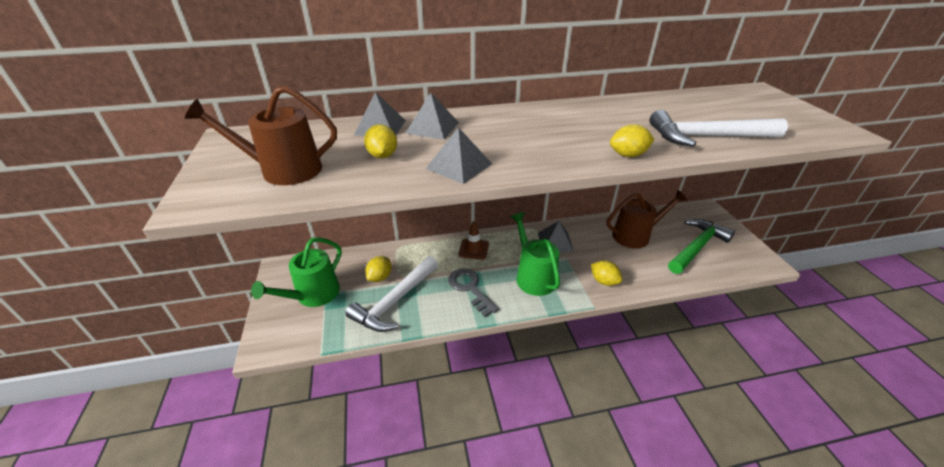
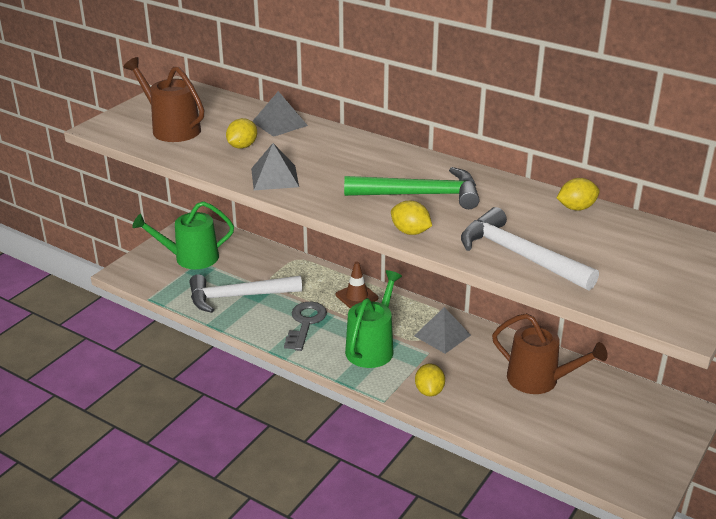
camera: 45 degrees right, 5 degrees down
yellow lemon [365,256,392,282] -> yellow lemon moved to [557,178,600,211]
grey pyramid [405,93,459,140] -> none
green hammer [668,219,735,274] -> green hammer moved to [344,167,480,209]

